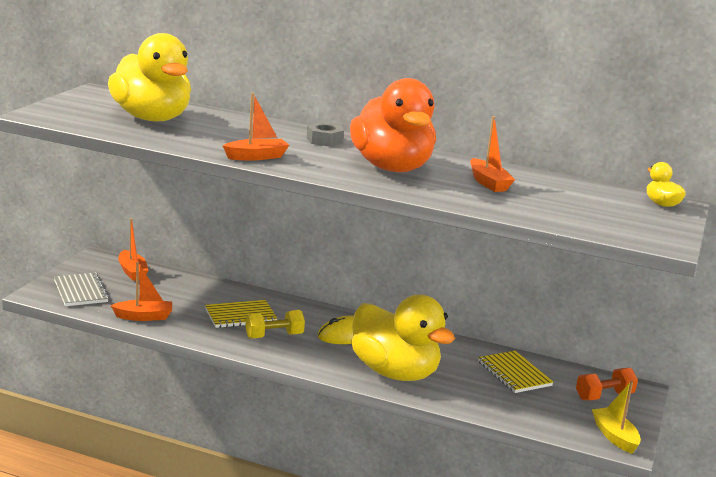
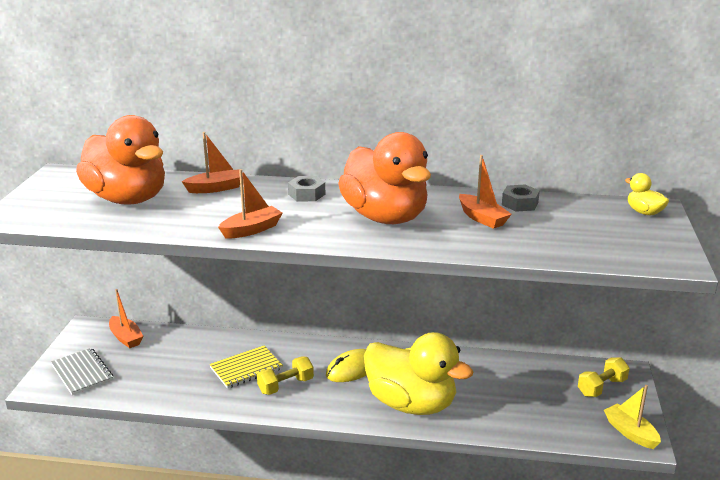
camera: 10 degrees left, 5 degrees up
yellow duck [108,33,191,121] -> orange duck [76,115,165,205]
orange boat [110,262,172,321] -> orange boat moved to [182,132,243,193]
yellow notebook [478,351,553,393] -> none
orange dumbbell [576,368,638,400] -> yellow dumbbell [578,357,630,397]
none -> grey nut [502,185,540,212]

